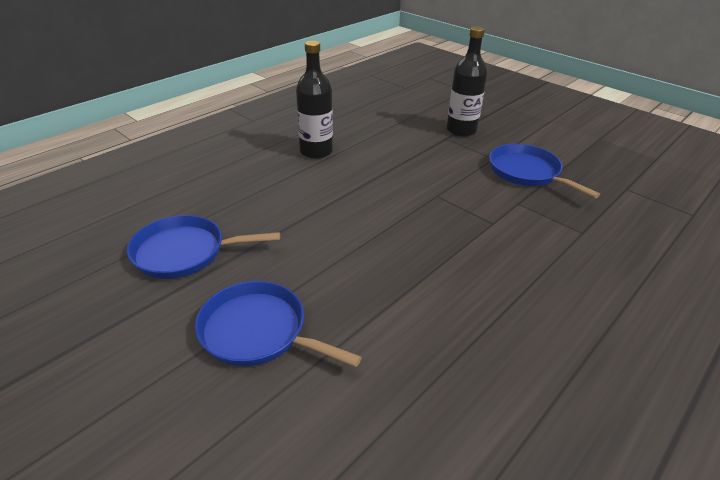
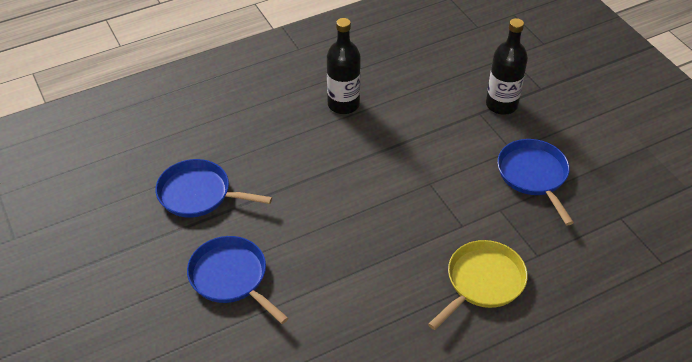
camera: 20 degrees right, 10 degrees up
none -> yellow pan [428,240,528,330]

